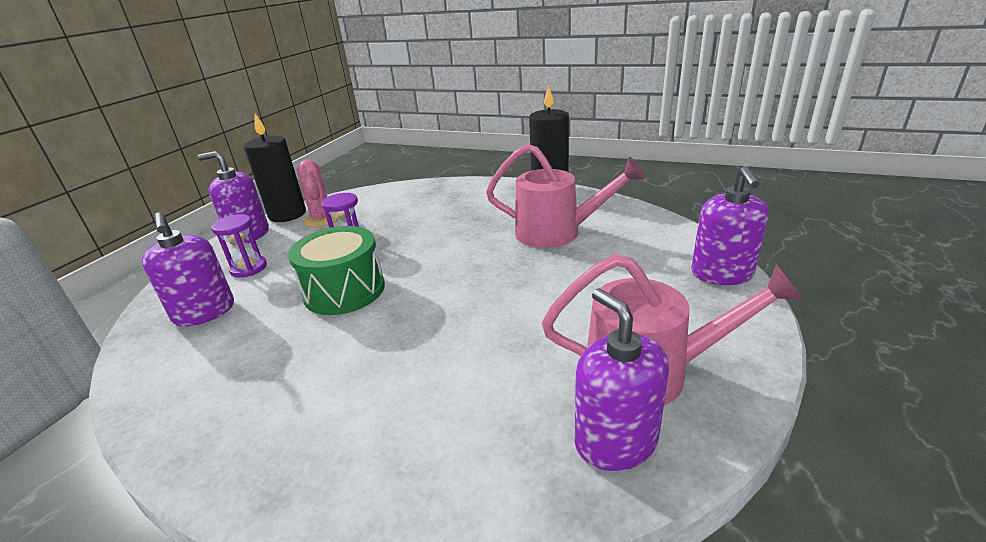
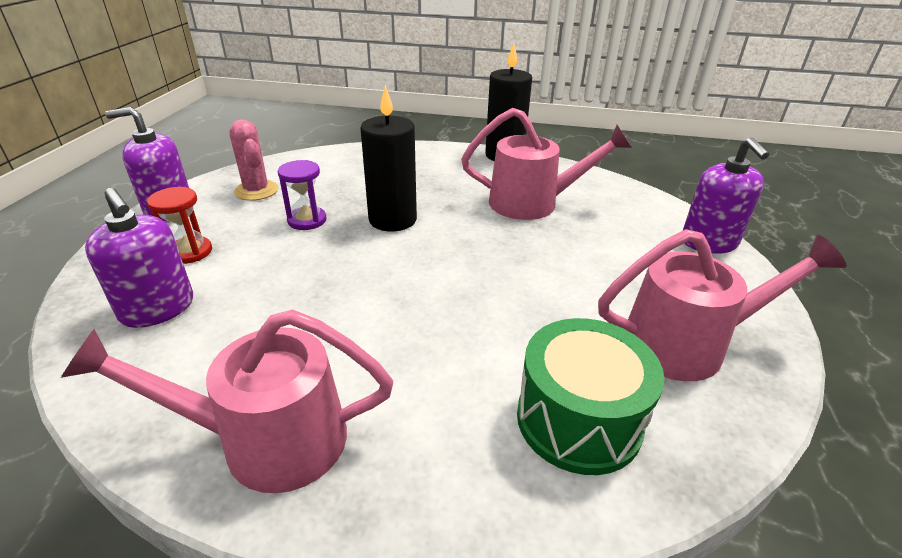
camera: 15 degrees left, 5 degrees up
purple hourglass [211,214,267,278] -> red hourglass [147,187,212,264]
black candle [244,113,306,222] -> black candle moved to [360,85,417,232]
green drum [288,226,385,315] -> green drum moved to [517,318,664,475]
purple soap dispenser [575,289,669,471] -> none
none -> pink watering can [61,309,393,493]

